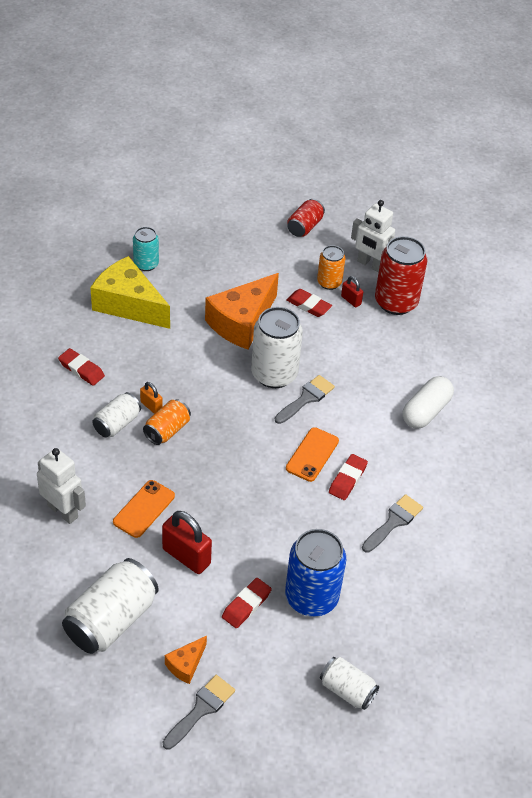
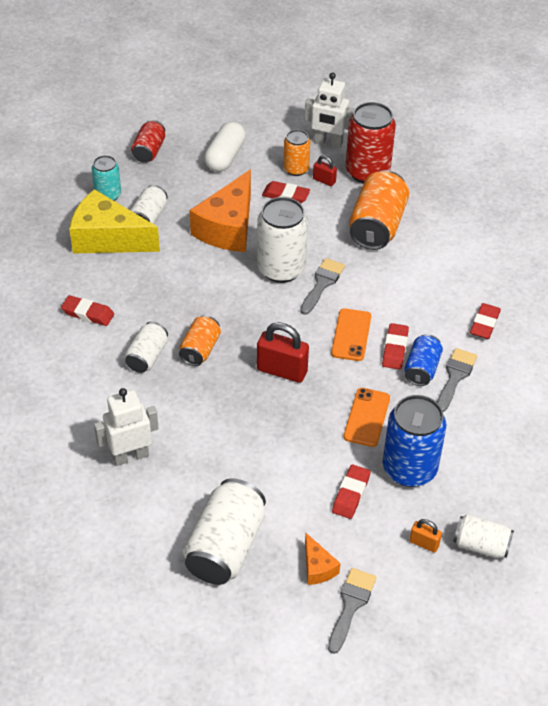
camera: 15 degrees left, 0 degrees up
white robot [37,448,86,524] -> white robot turned 45 degrees counterclockwise [94,388,159,466]
orange phone [113,480,175,538] -> orange phone moved to [344,388,390,447]
orange padlock [140,382,163,414] -> orange padlock moved to [409,519,442,553]
red padlock [162,511,212,574] -> red padlock moved to [257,322,309,383]
orange cheese [165,636,207,684] -> orange cheese turned 45 degrees counterclockwise [305,533,340,585]
red can [287,199,325,237] -> red can moved to [131,120,165,163]
white capsule [402,376,454,429] -> white capsule moved to [204,122,246,172]
none -> white can [130,185,168,224]
none -> orange can [349,170,409,250]
none -> blue can [405,334,443,386]
none -> red eraser [470,303,501,339]

